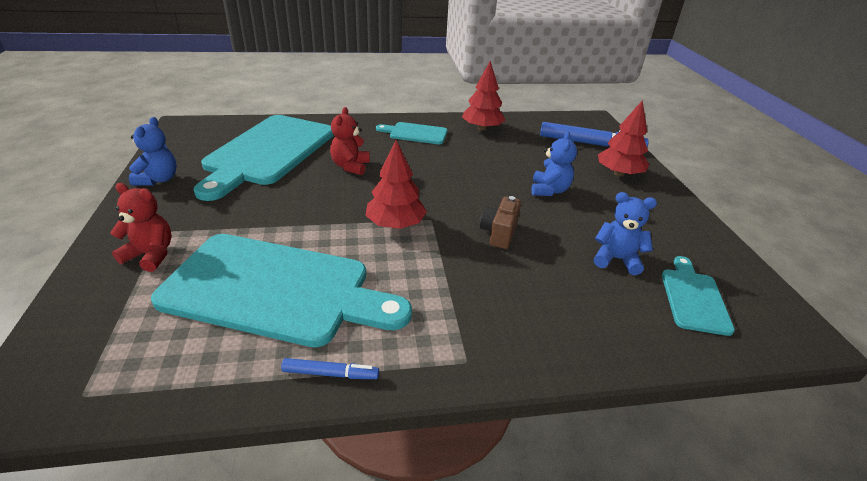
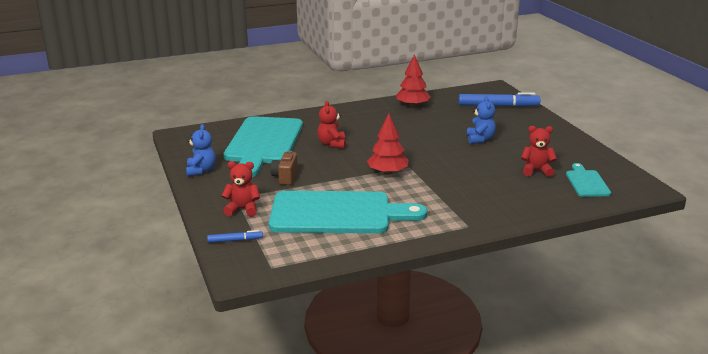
camera: 10 degrees left, 10 degrees down
blue marker [281,358,379,379] -> blue marker moved to [207,230,263,243]
turquoise cutting board [376,122,447,144] -> none
brown camera [480,196,521,249] -> brown camera moved to [270,151,298,185]
blue teddy bear [594,192,657,275] -> red teddy bear [521,126,557,177]
red tree [598,100,649,177] -> none

